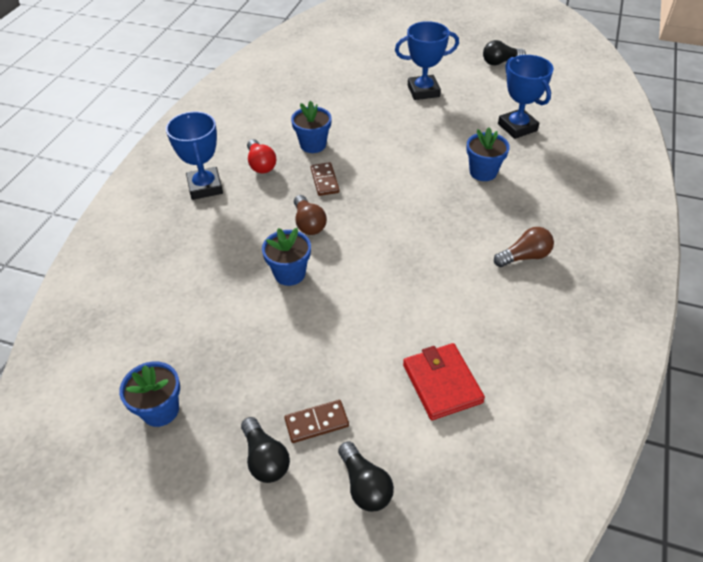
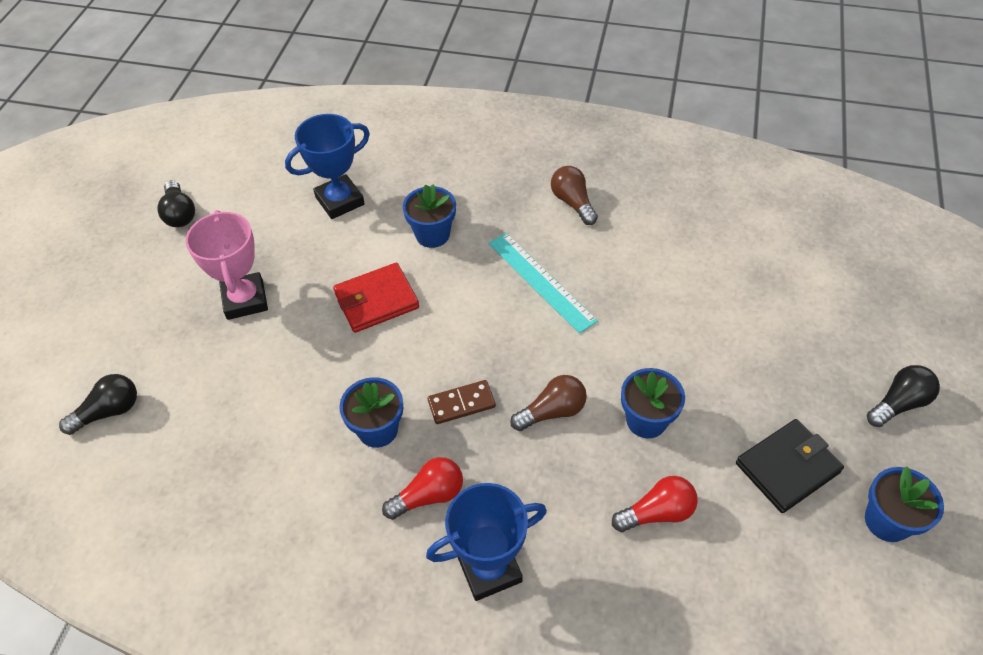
camera: 95 degrees left, 5 degrees up
brown domino [284,400,349,443] -> none
black light bulb [338,441,394,512] -> black light bulb moved to [59,374,137,435]
blue trophy [395,21,459,100] -> pink trophy [186,210,268,320]
red wallet [403,343,485,420] -> red wallet moved to [333,263,419,333]
none -> turquoise ruler [488,233,598,334]
none -> red light bulb [612,476,698,532]
none -> black wallet [736,419,844,513]

